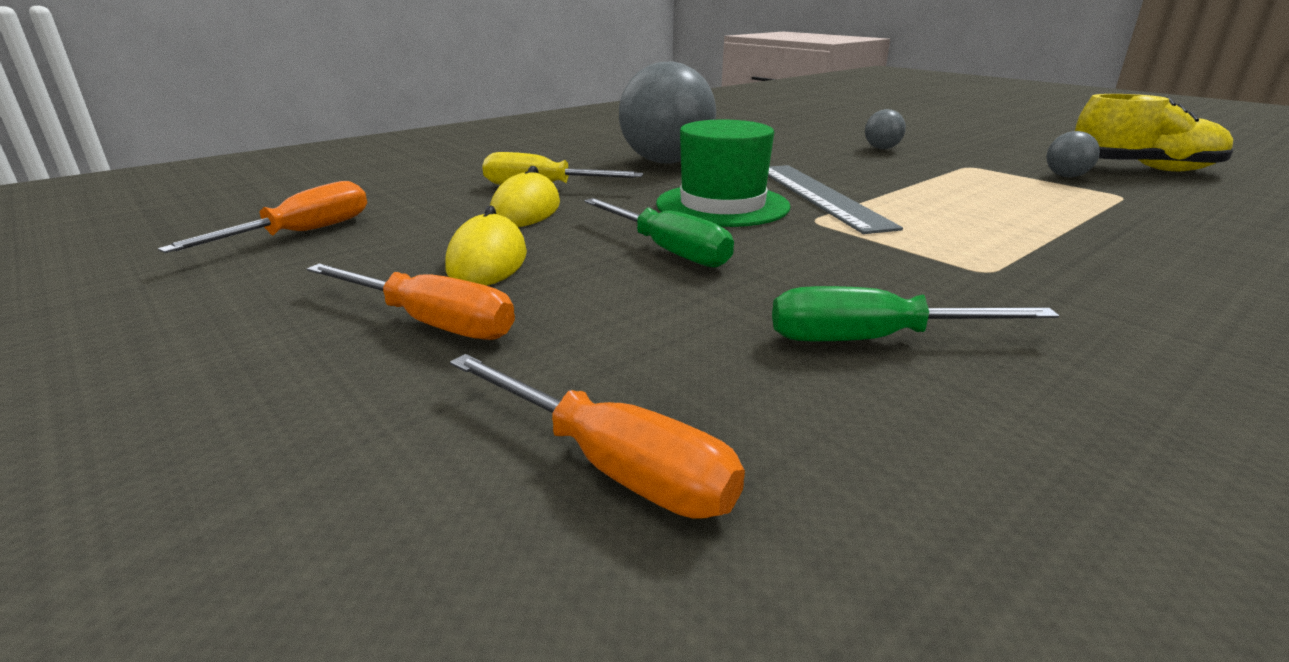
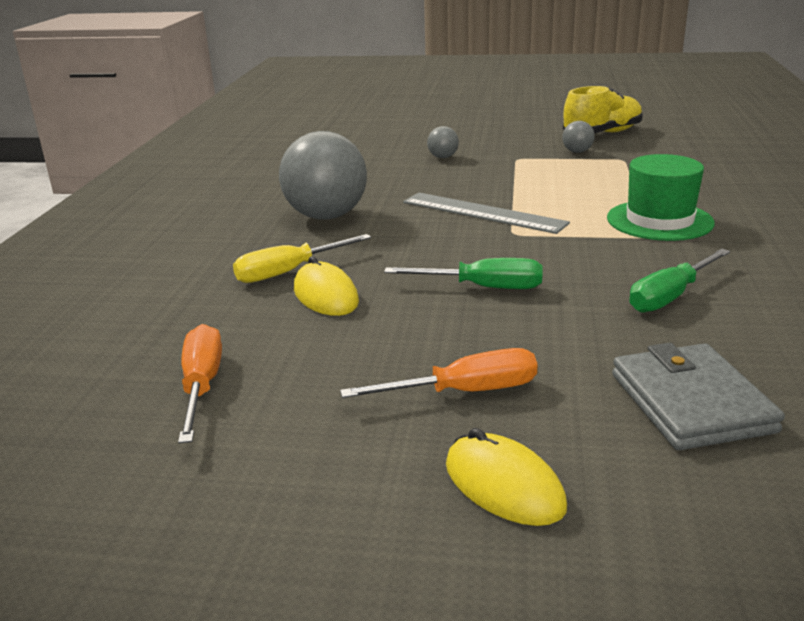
camera: 40 degrees left, 0 degrees up
yellow mouse [445,205,527,286] -> yellow mouse moved to [446,428,567,526]
orange screwdriver [450,354,745,519] -> grey wallet [612,343,785,450]
green hat [656,120,791,227] -> green hat moved to [607,154,715,241]

